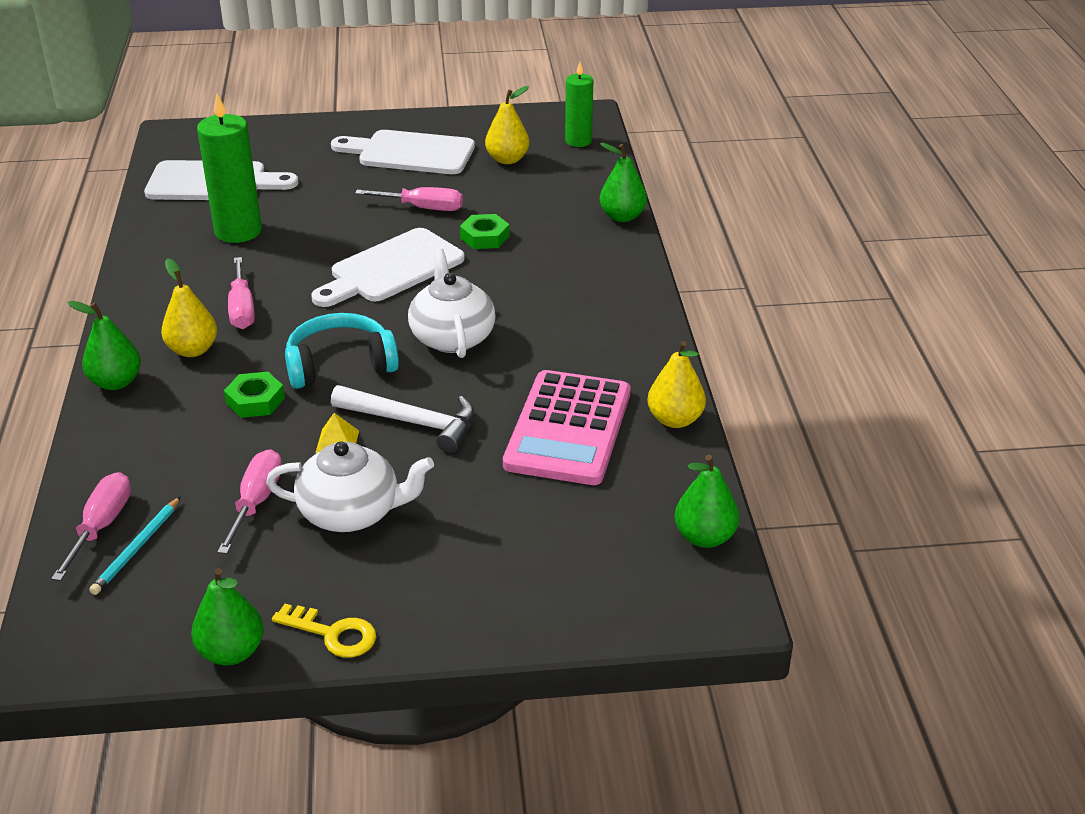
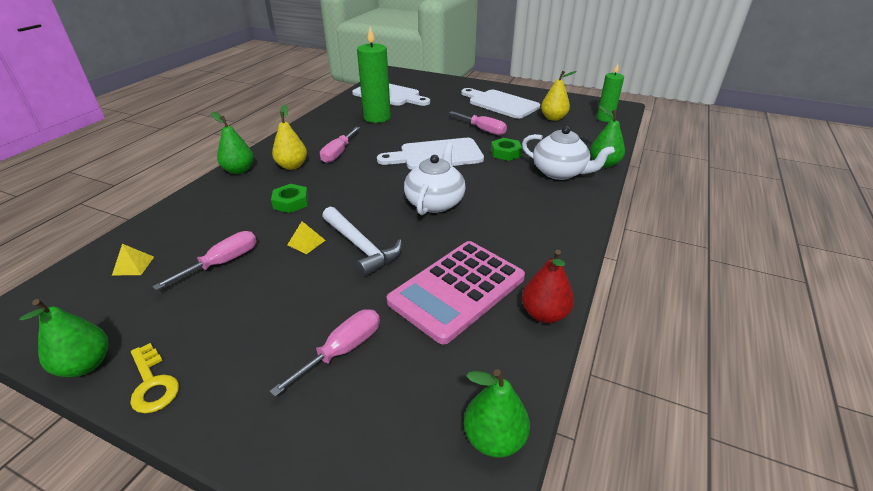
camera: 30 degrees right, 0 degrees up
pink screwdriver [51,472,131,581] -> pink screwdriver moved to [270,309,380,397]
turquoise pencil [89,496,181,595] -> yellow pyramid [112,244,154,275]
white teapot [266,441,434,532] -> white teapot moved to [522,126,615,180]
turquoise headphones [285,313,399,389] -> none
yellow pear [648,341,706,428] -> red pear [522,250,574,323]

